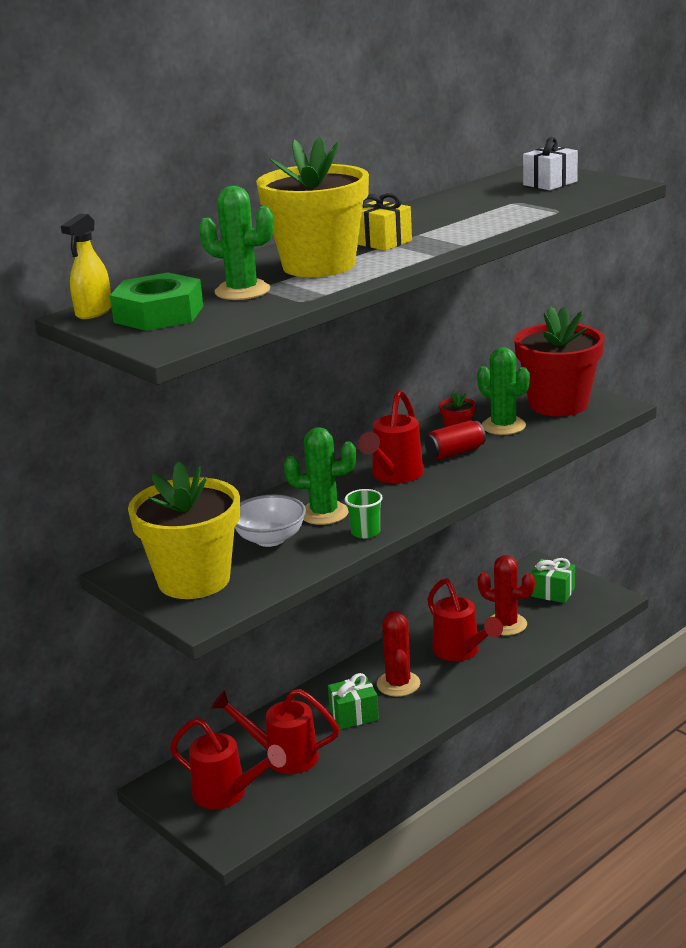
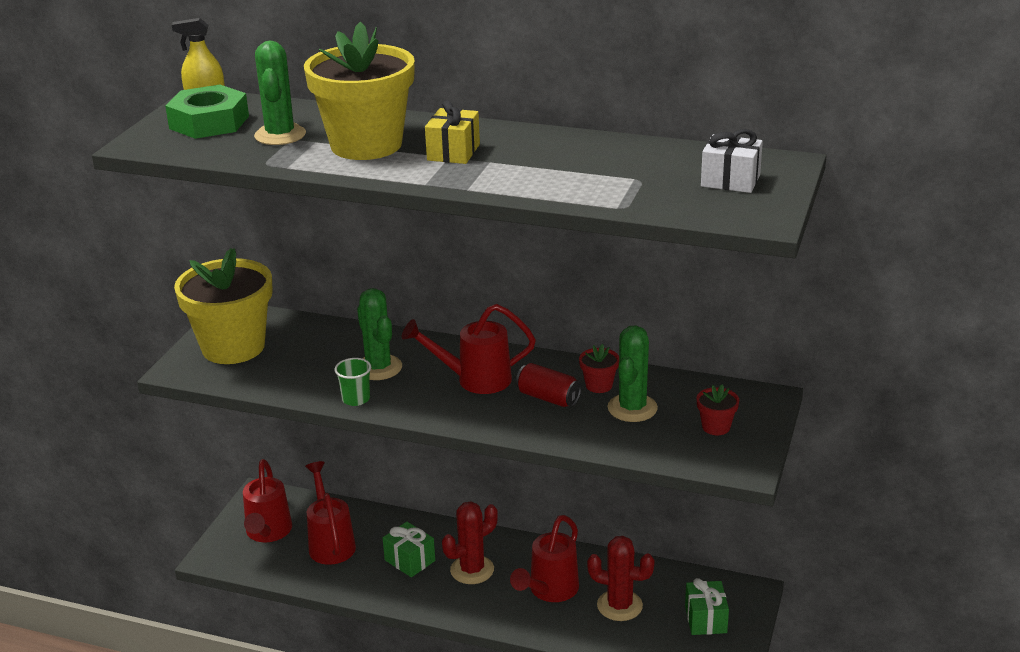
camera: 60 degrees right, 5 degrees up
white bowl [235,495,306,547] -> none
red cactus [478,555,535,636] -> red cactus turned 75 degrees counterclockwise [587,536,655,621]
red flower pot [514,306,605,416] -> red flower pot [697,384,739,435], size x0.40

